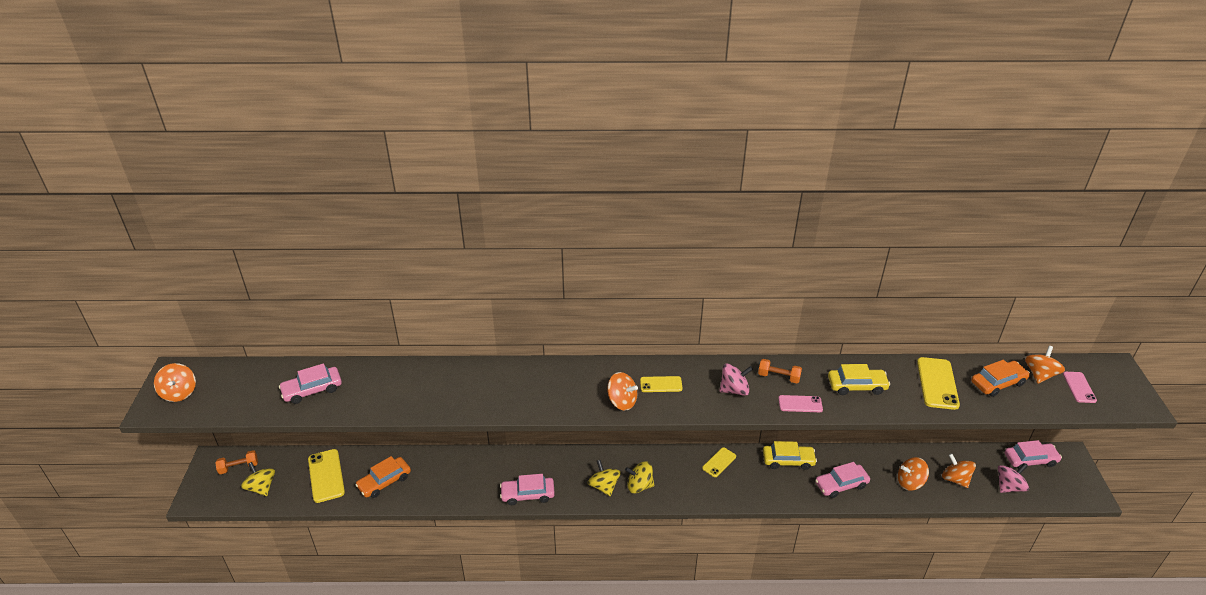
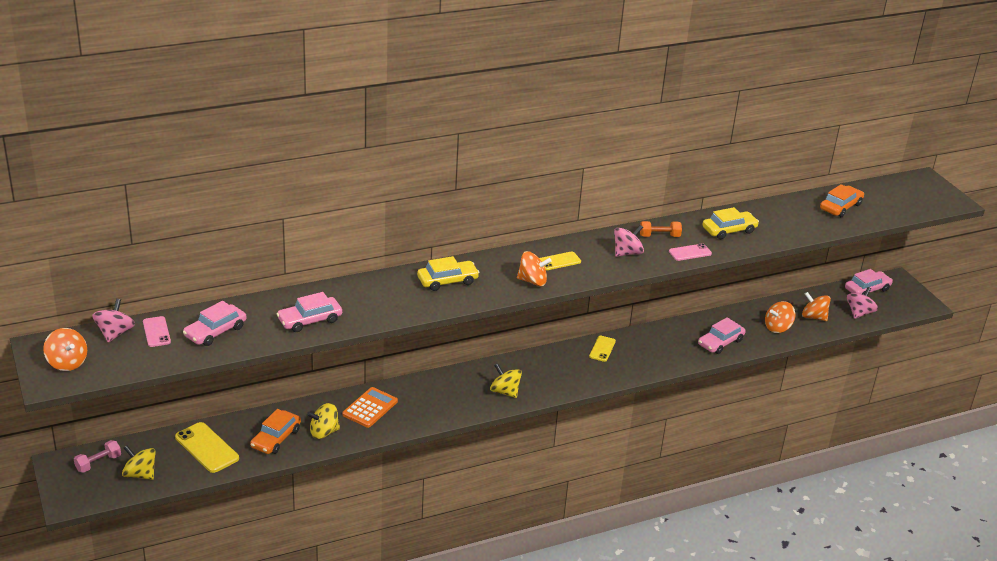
camera: 25 degrees left, 5 degrees down
orange dumbbell [215,450,258,474] -> pink dumbbell [74,440,121,473]
pink car [500,474,555,505] -> pink car moved to [277,292,342,332]
yellow spinning top [625,461,654,493] -> yellow spinning top moved to [307,403,340,439]
yellow car [763,441,817,470] -> yellow car moved to [417,256,479,291]
yellow phone [917,357,960,410] -> none
orange spinning top [1025,346,1065,384] -> none
pink phone [1063,372,1097,403] -> pink phone moved to [143,316,171,347]
none -> pink spinning top [92,298,135,343]
none -> orange calculator [342,387,398,428]

